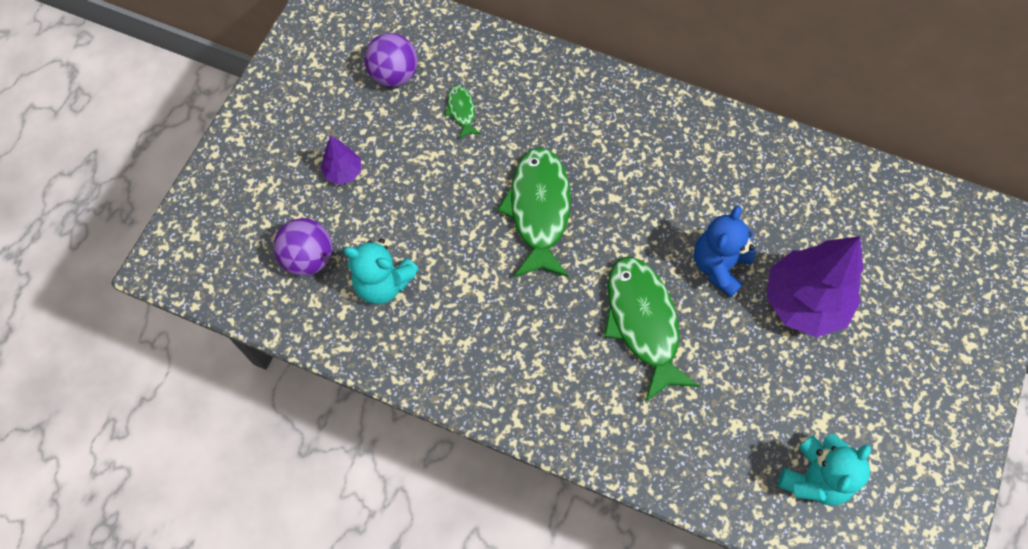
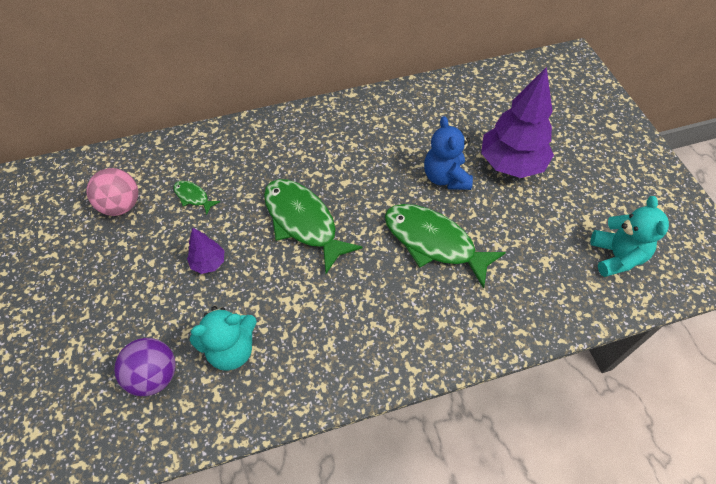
camera: 40 degrees left, 10 degrees down
purple tree [320,136,361,185] -> purple tree moved to [187,228,224,274]
purple ball [364,33,418,87] -> pink ball [87,168,138,216]

